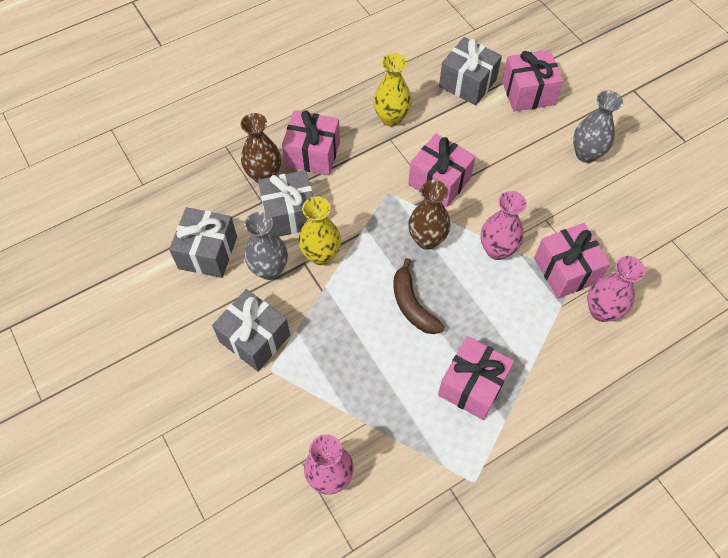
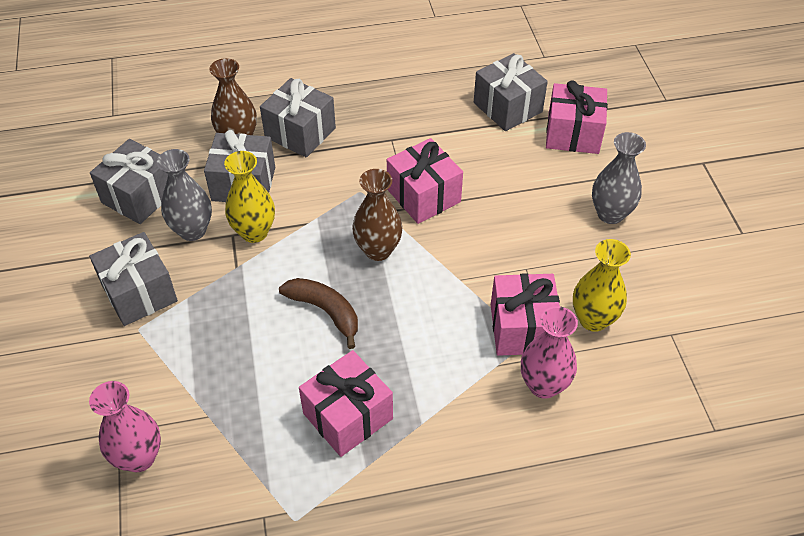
camera: 20 degrees right, 10 degrees down
pink gift [282,110,340,175] -> grey gift [260,78,336,157]
yellow vase [373,53,412,127] -> yellow vase moved to [573,239,631,332]
brown banana [394,258,444,334] -> brown banana turned 135 degrees clockwise [279,278,358,349]
pink vase [481,191,527,260] -> none

